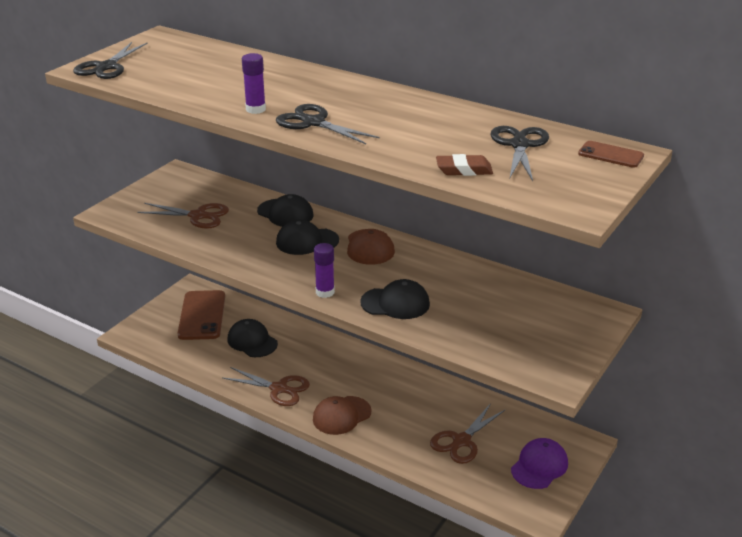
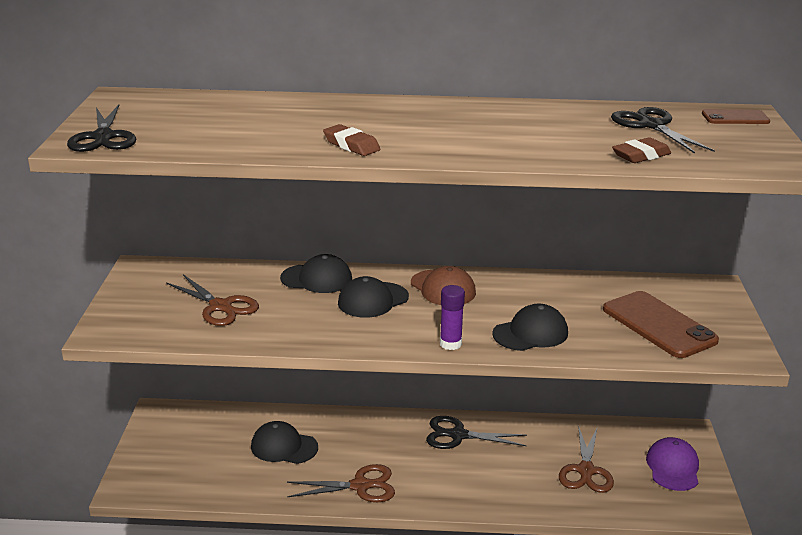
camera: 30 degrees left, 5 degrees down
brown scissors [138,203,229,229] -> brown scissors turned 60 degrees clockwise [166,274,259,326]
brown phone [177,290,225,340] -> brown phone moved to [603,291,719,358]
purple glue stick [242,53,266,114] -> brown eraser [323,124,380,156]
black scissors [276,104,379,144] -> black scissors moved to [426,416,527,449]
brown cap [313,396,371,435] -> none

